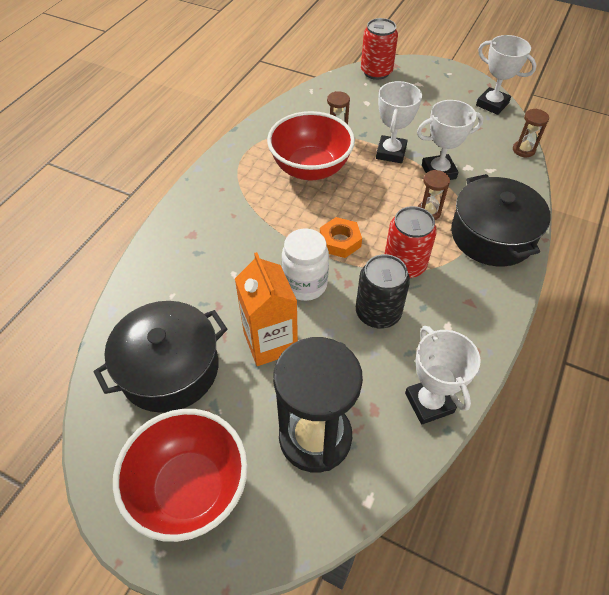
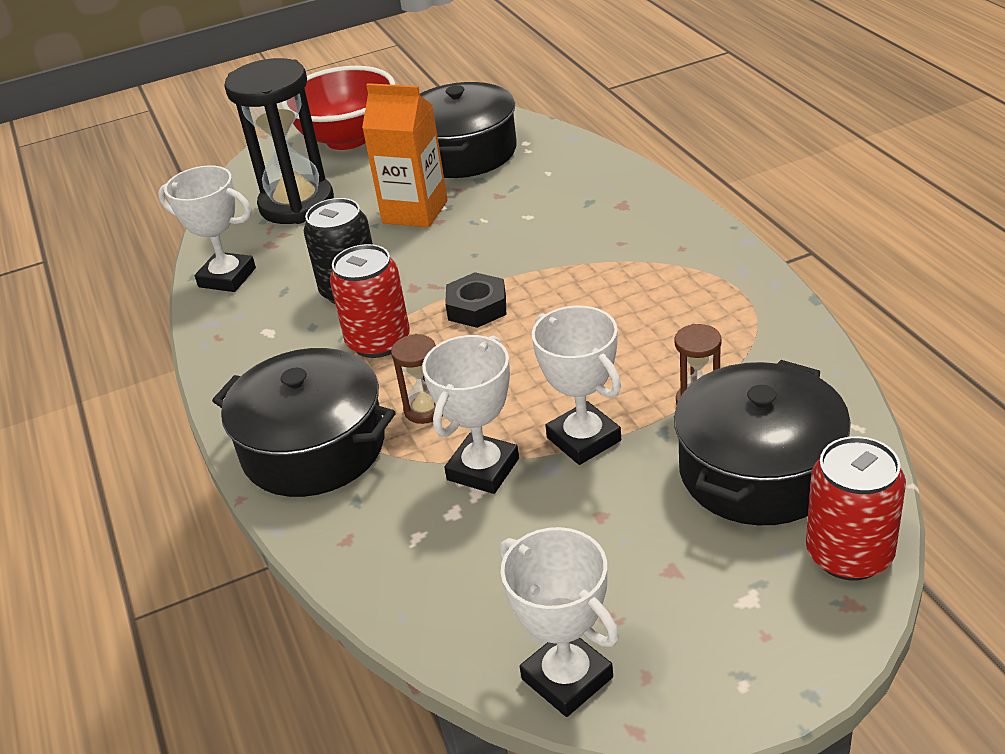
camera: 135 degrees right, 15 degrees down
red bowl [267,111,355,181] -> none
white jar [282,229,329,301] -> none
orange nut [320,217,362,258] -> black nut [445,272,506,328]
white trophy [476,35,537,115] -> white trophy turned 60 degrees clockwise [500,527,619,717]
brown hourglass [513,109,549,157] -> none
none -> black pot [674,360,851,525]

